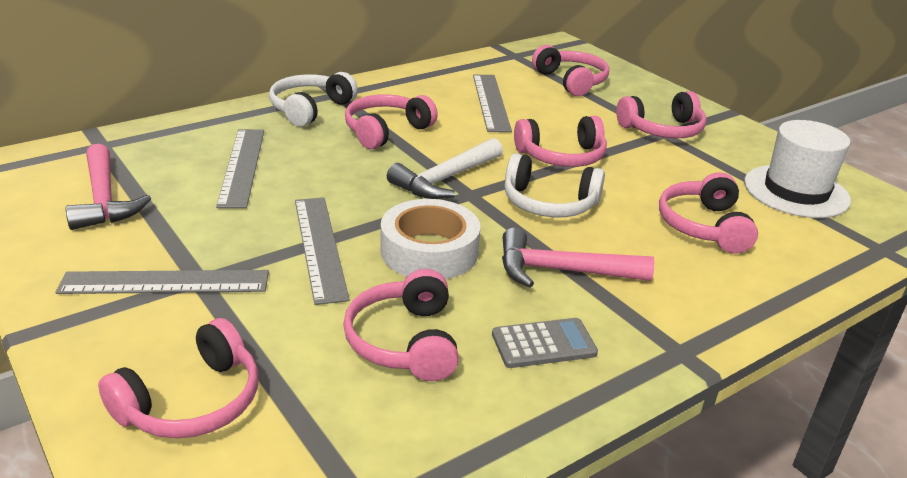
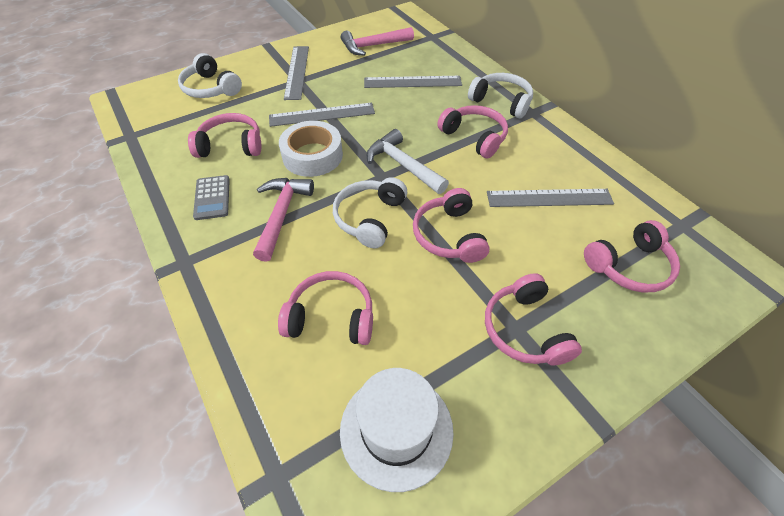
camera: 95 degrees right, 20 degrees up
pink headphones [98,318,258,438] -> white headphones [178,53,242,98]

